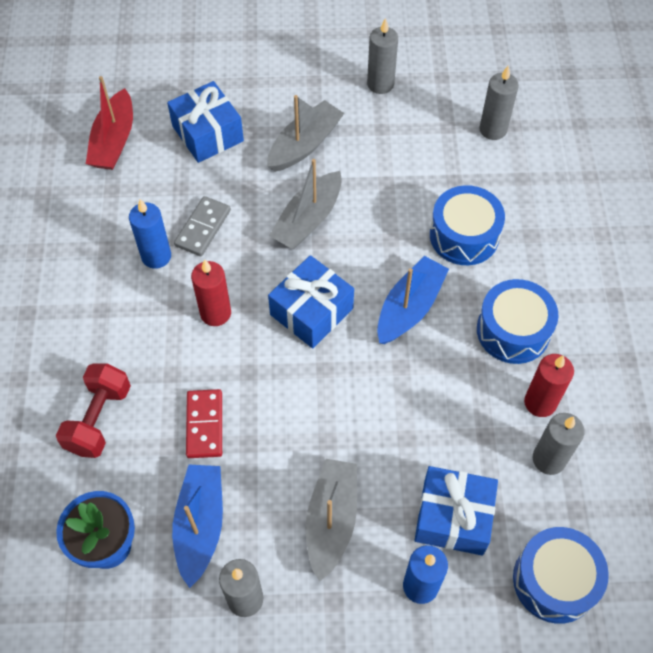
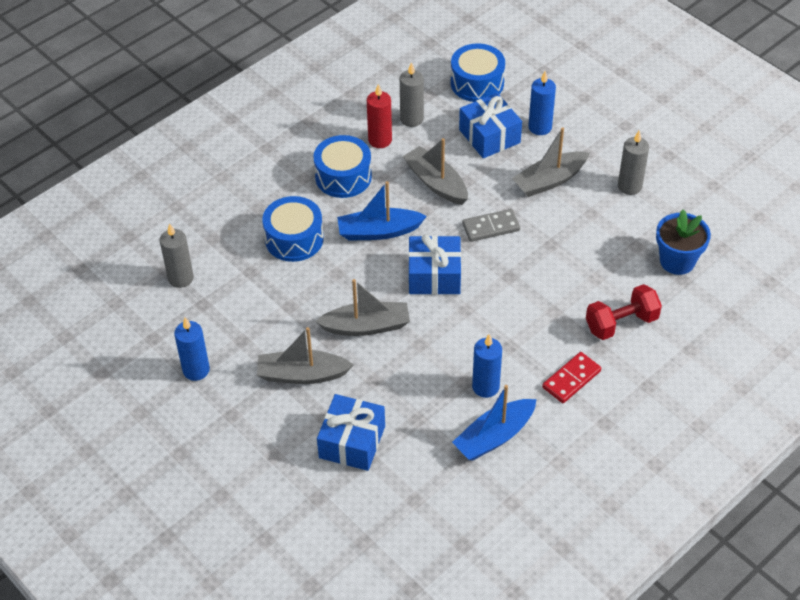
camera: 130 degrees left, 10 degrees down
red boat [86,76,133,170] -> none
blue boat [172,465,223,588] -> blue boat moved to [452,385,537,461]
grey domino [174,196,231,256] -> grey domino moved to [462,209,520,242]
red domino [186,389,222,458] -> red domino moved to [542,352,601,403]
red candle [191,259,231,326] -> none
grey candle [367,18,398,94] -> blue candle [174,317,210,381]
none -> grey boat [403,138,468,205]

